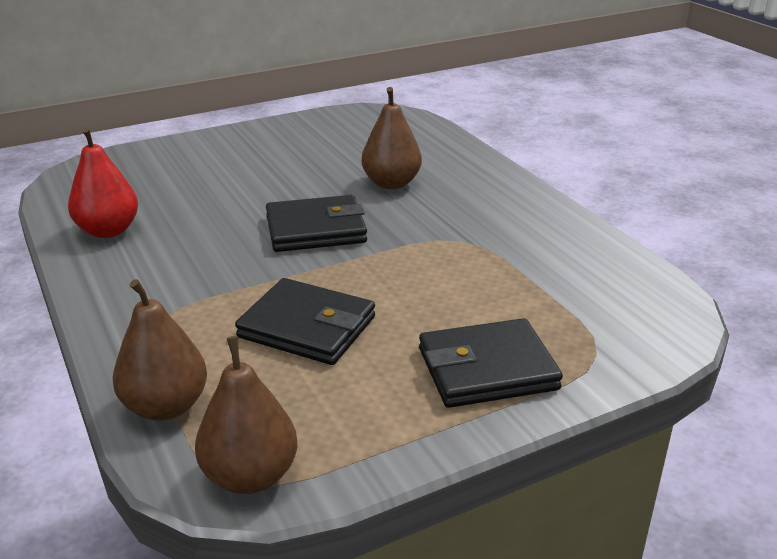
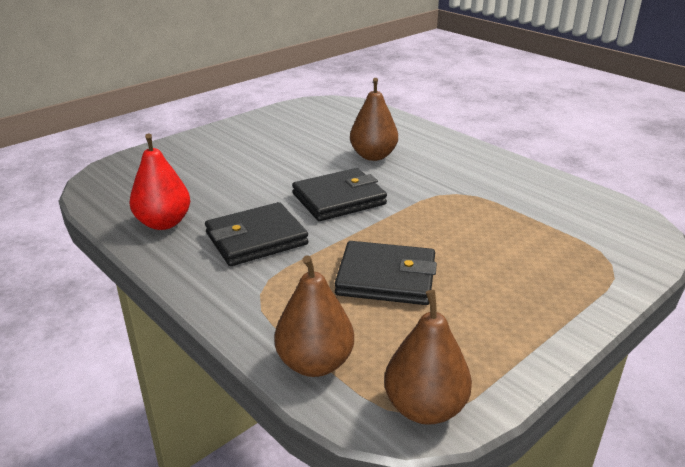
camera: 15 degrees left, 0 degrees up
black wallet [419,318,563,408] -> black wallet moved to [205,202,309,266]

